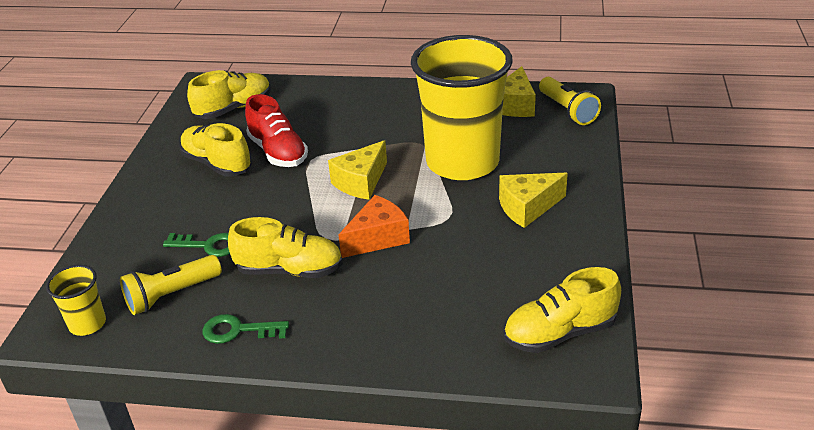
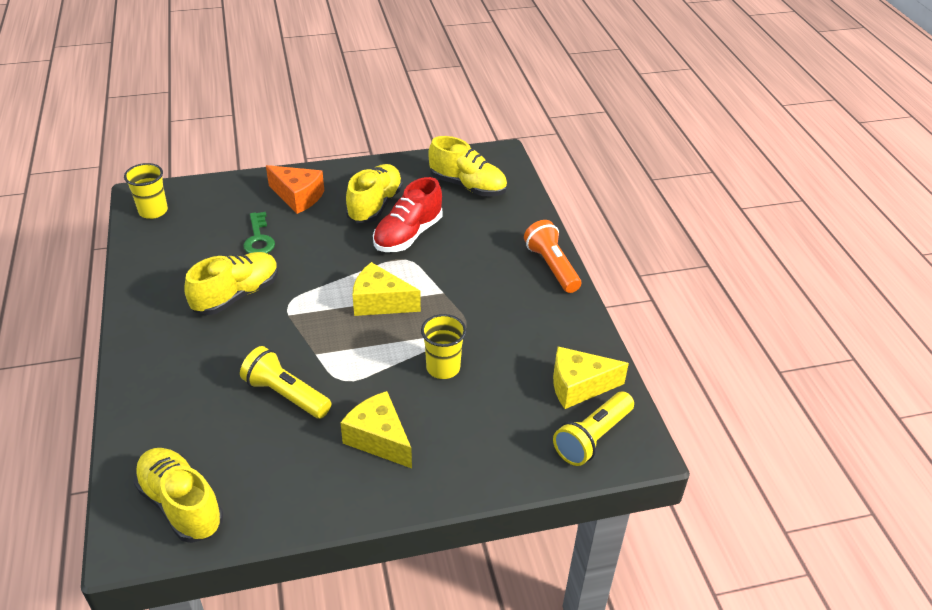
camera: 65 degrees right, 5 degrees up
yellow flashlight [120,255,222,315] -> yellow flashlight moved to [240,346,331,419]
green key [202,314,289,344] -> none
yellow shoe [228,217,343,278] -> yellow shoe turned 120 degrees counterclockwise [184,252,279,315]
orange cheese [338,195,410,258] -> orange cheese moved to [266,165,324,214]
yellow cup [411,35,513,180] -> yellow cup [421,314,466,379], size x0.41
none -> orange flashlight [524,220,581,293]

